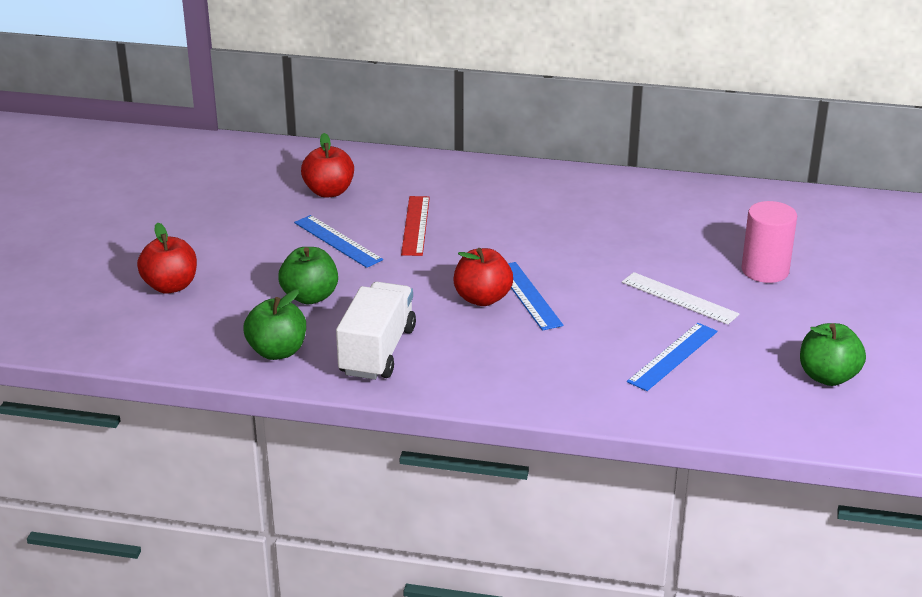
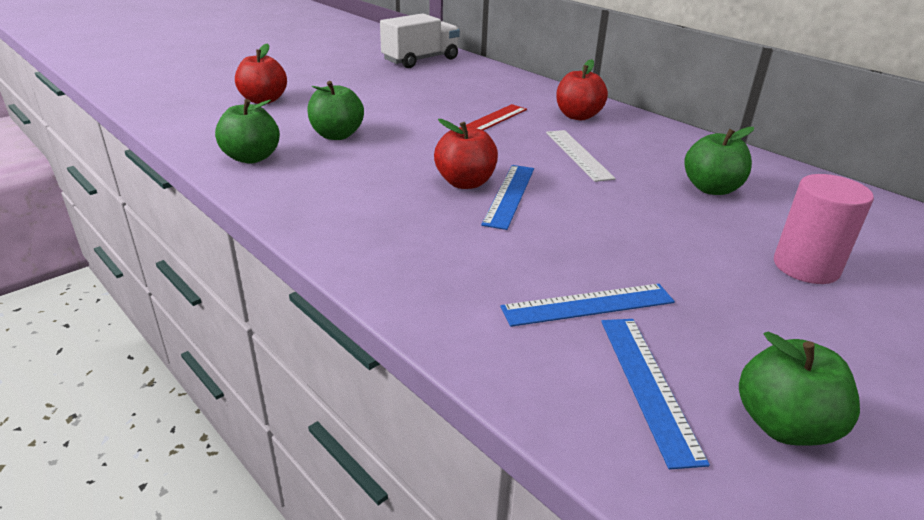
camera: 35 degrees right, 0 degrees up
blue ruler [294,215,383,268] -> blue ruler moved to [601,319,710,469]
red apple [301,133,354,198] -> red apple moved to [556,59,608,120]
white truck [336,282,416,380] -> white truck moved to [380,13,460,68]
white ruler [622,272,739,325] -> white ruler moved to [546,130,616,182]
none -> green apple [684,127,754,195]

